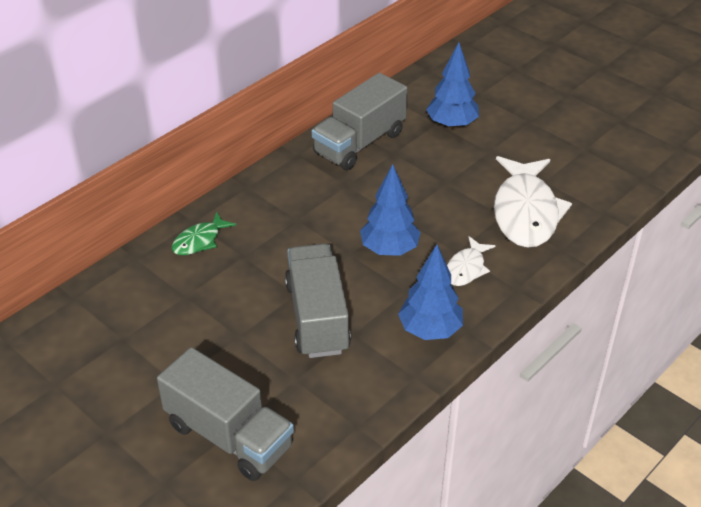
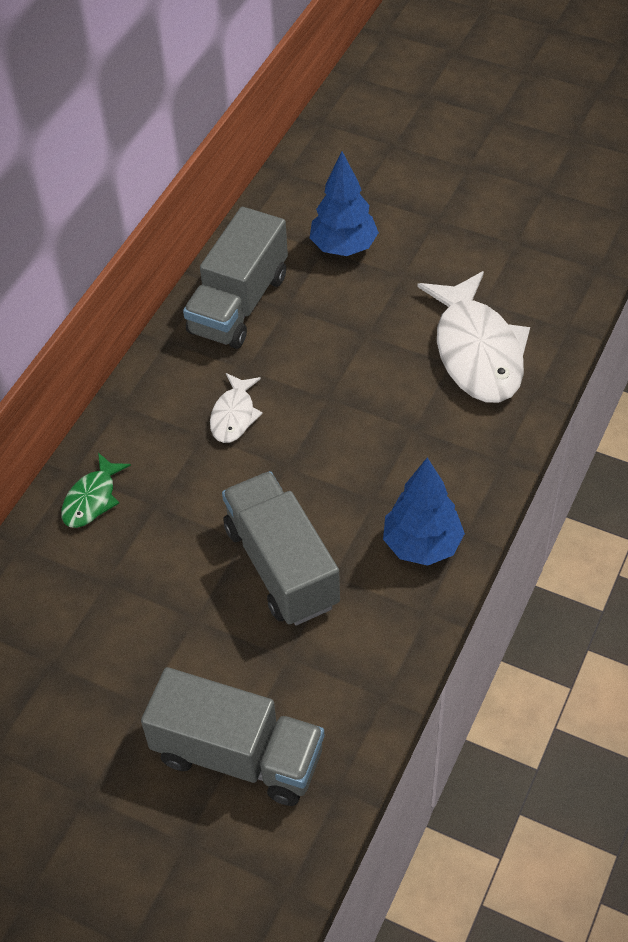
camera: 15 degrees left, 10 degrees up
blue tree [360,164,421,256] -> none
white fish [447,236,495,286] -> white fish moved to [210,373,263,443]

